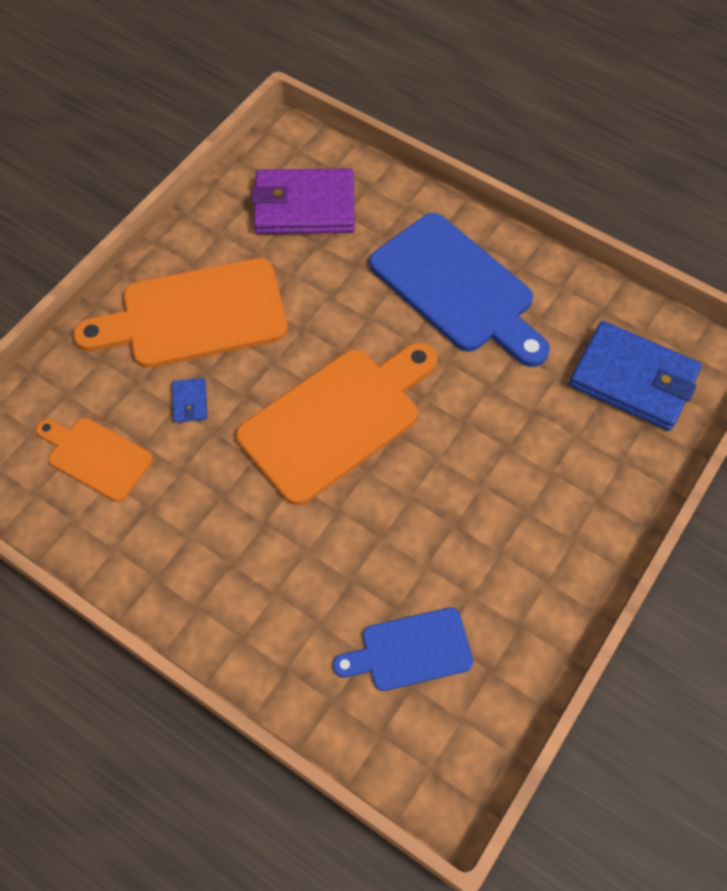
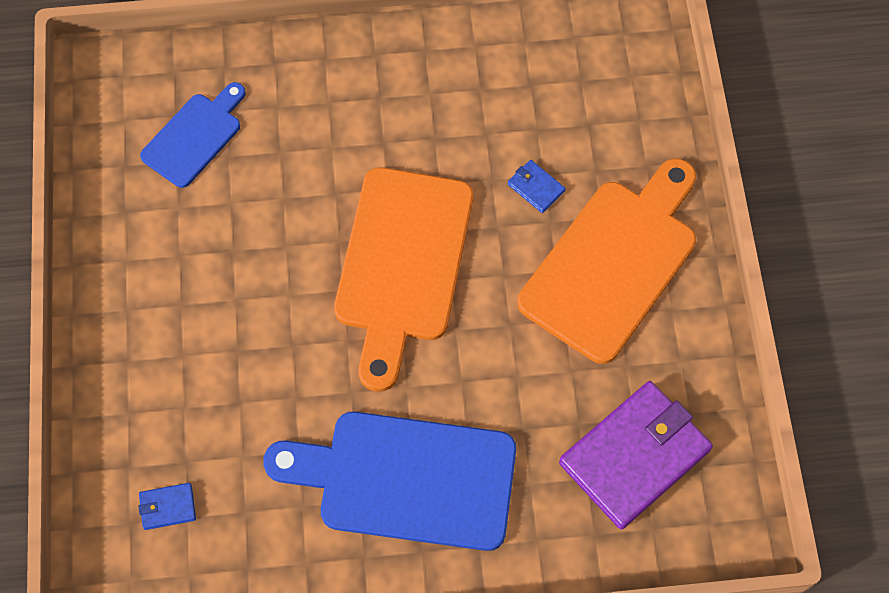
camera: 140 degrees right, 5 degrees up
orange cutting board [36,418,153,502] -> none
blue wallet [569,321,702,431] -> blue wallet [138,483,196,530], size x0.41

